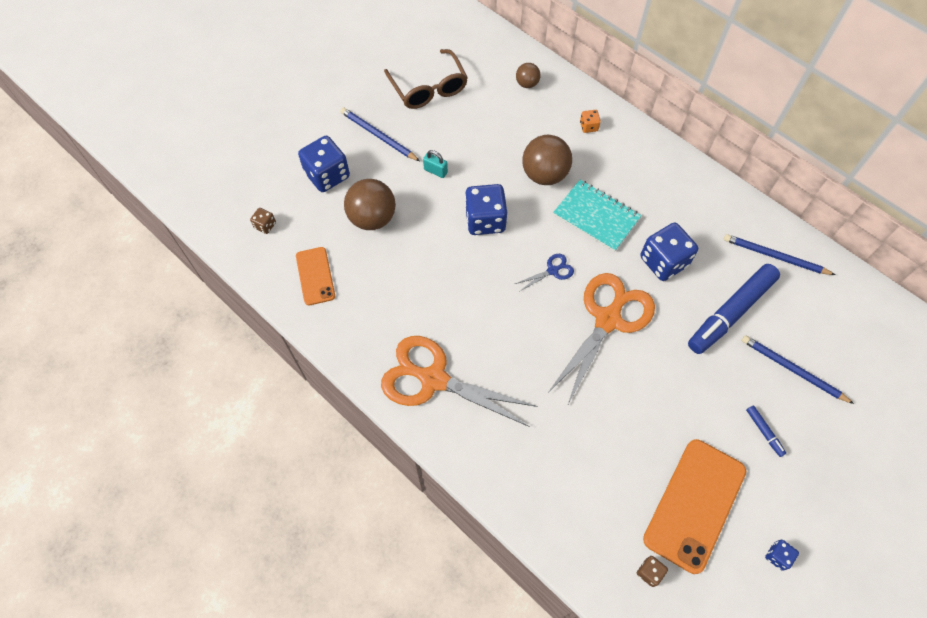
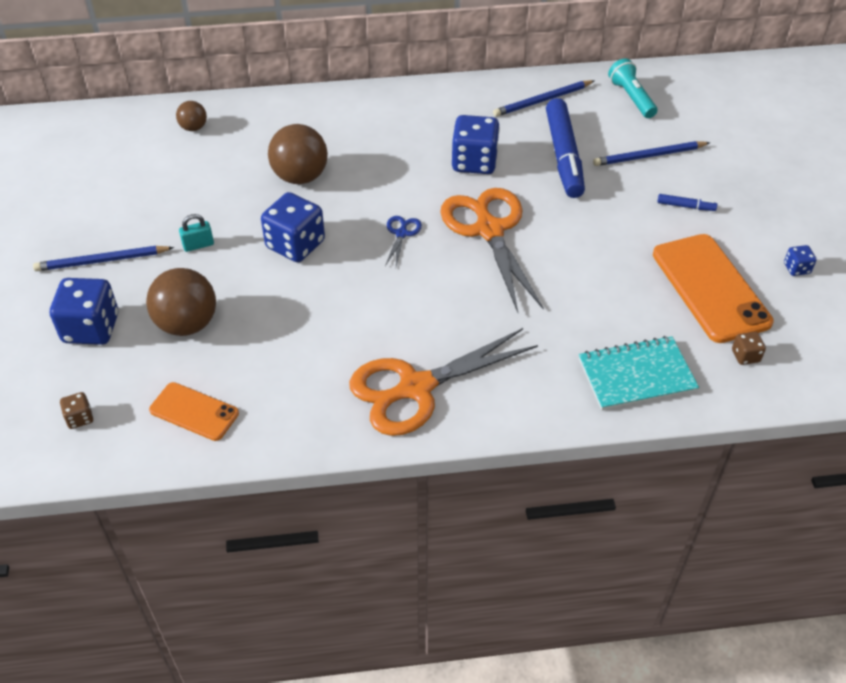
camera: 50 degrees left, 15 degrees down
brown glasses [384,49,468,109] -> none
turquoise notebook [553,180,641,252] -> turquoise notebook moved to [579,336,699,410]
orange dice [580,110,601,133] -> none
none -> turquoise flashlight [608,58,657,118]

